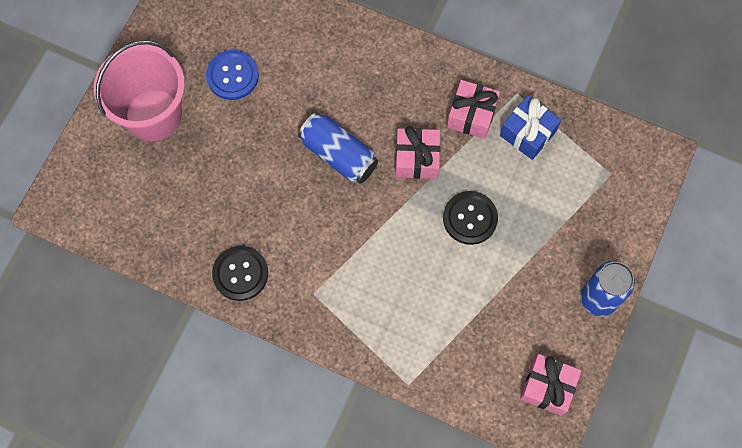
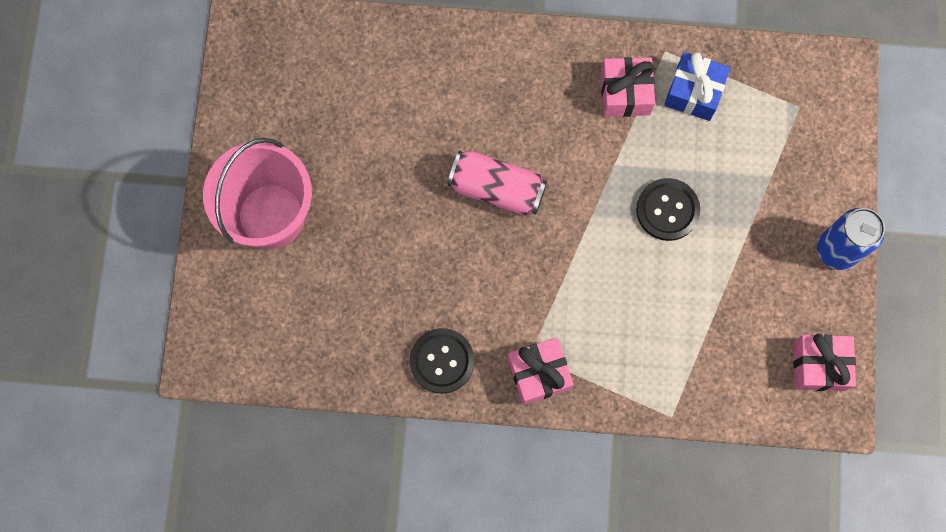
camera: 20 degrees left, 5 degrees up
blue button [206,50,259,100] -> none
blue can [298,112,378,184] -> pink can [448,151,547,216]
pink gift [396,126,440,179] -> pink gift moved to [508,338,574,405]

